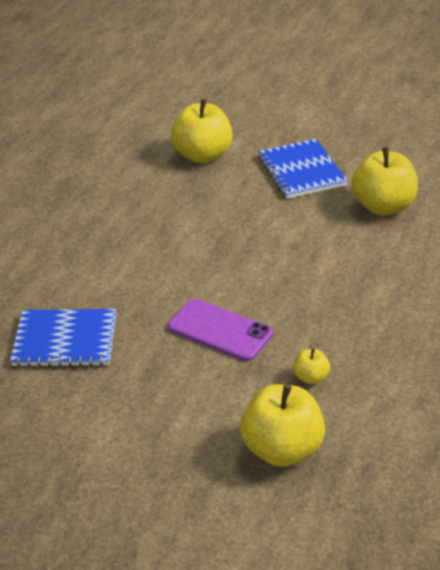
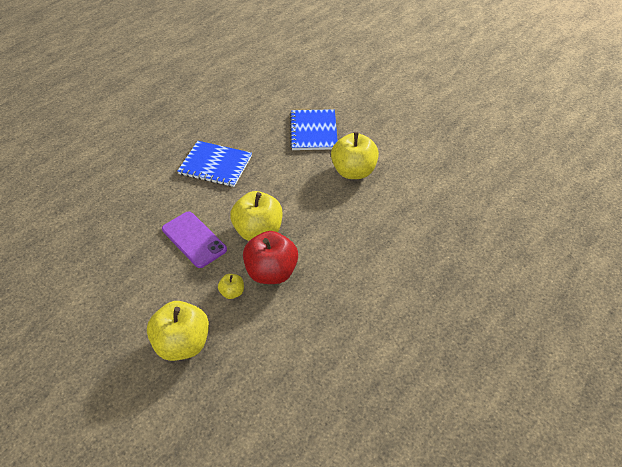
camera: 15 degrees right, 10 degrees up
blue notebook [10,309,117,367] -> blue notebook moved to [177,141,252,187]
yellow apple [171,99,233,163] -> yellow apple moved to [230,191,282,241]
none -> red apple [243,231,298,284]

